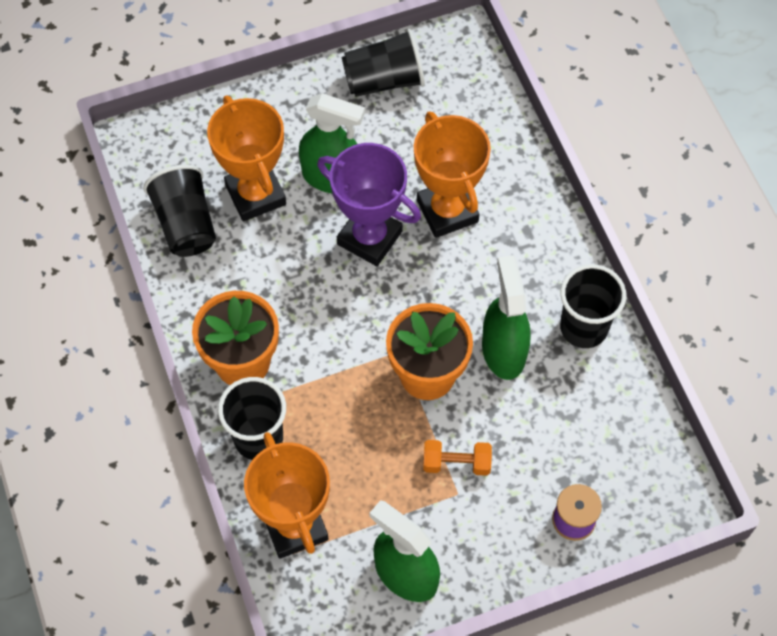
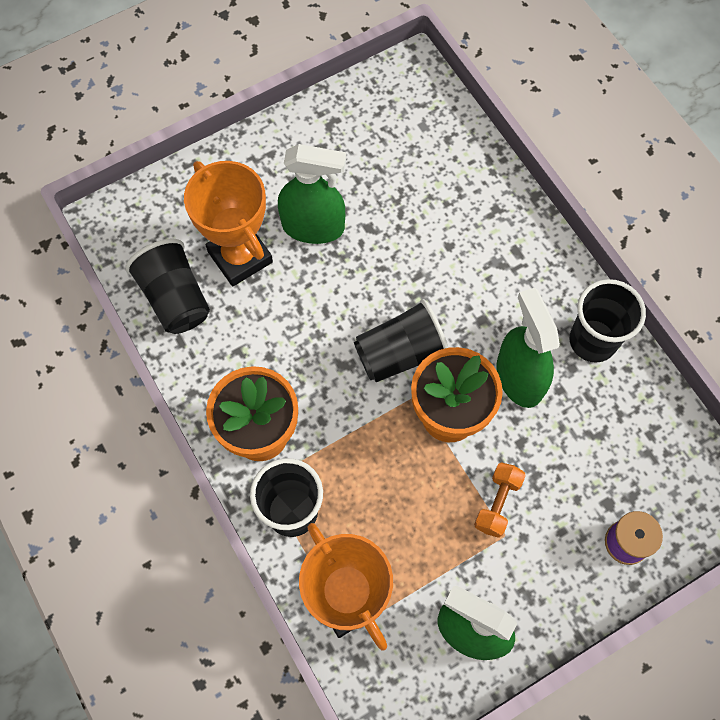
camera: 10 degrees left, 5 degrees up
purple trophy [317,143,421,266] -> none
black cup [342,29,425,97] -> black cup moved to [354,299,448,382]
orange trophy [414,111,491,238] -> none
orange dumbbell [423,440,492,476] -> orange dumbbell turned 60 degrees counterclockwise [474,462,526,538]

